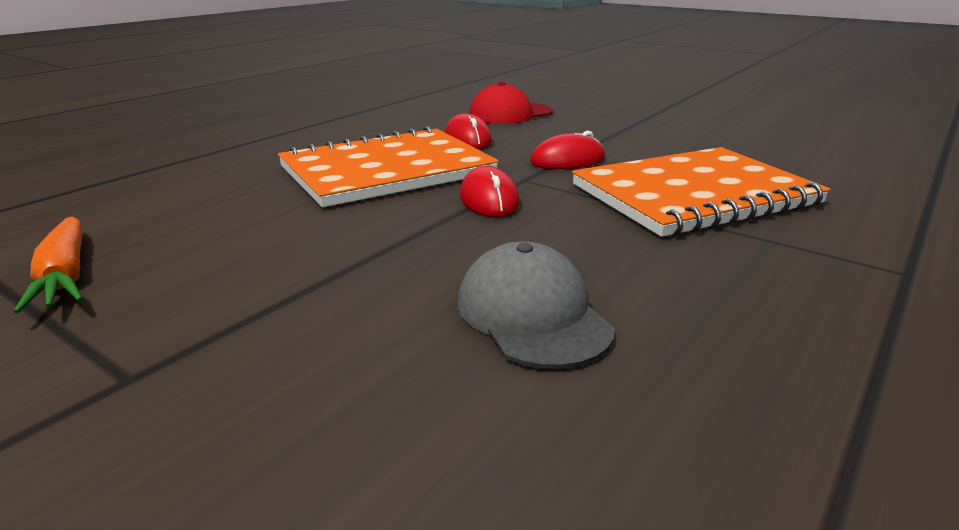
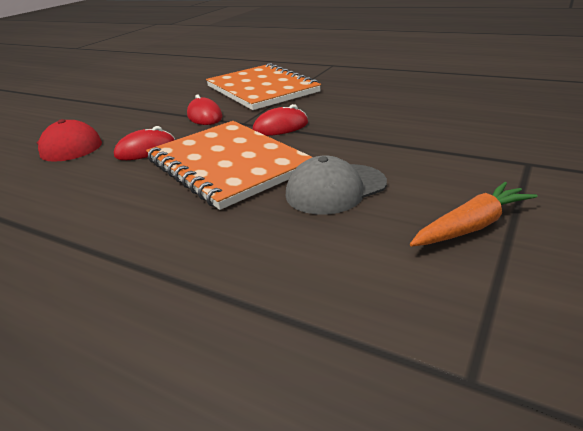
camera: 95 degrees left, 5 degrees up
grey cap [458,241,615,369] -> grey cap moved to [286,156,387,215]

